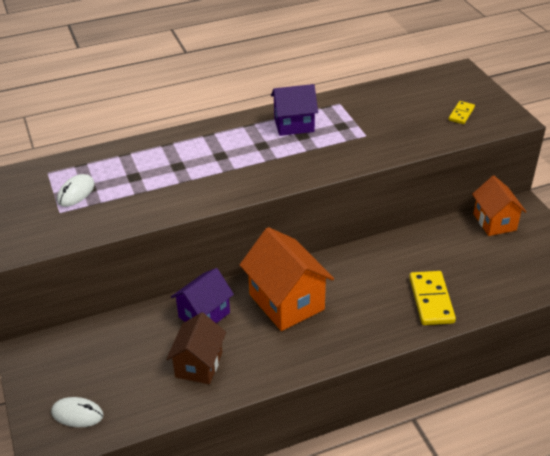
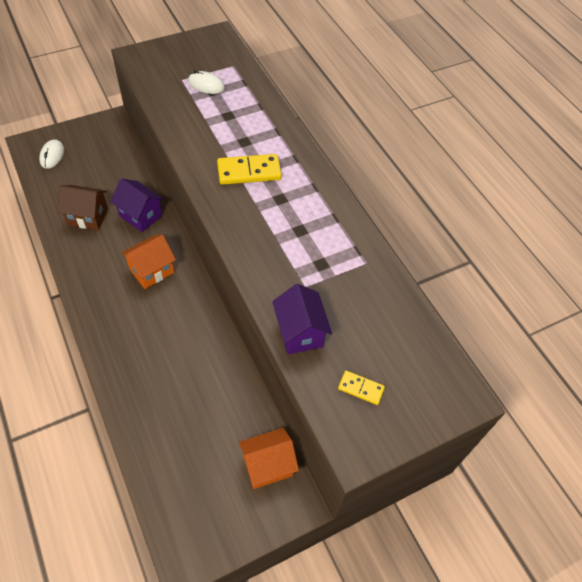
camera: 80 degrees right, 15 degrees up
orange house [240,227,334,331] -> orange house [121,235,176,289], size x0.65
purple house [271,84,318,136] -> purple house moved to [272,284,332,354]
yellow domino [409,271,456,325] -> yellow domino moved to [217,154,282,185]

